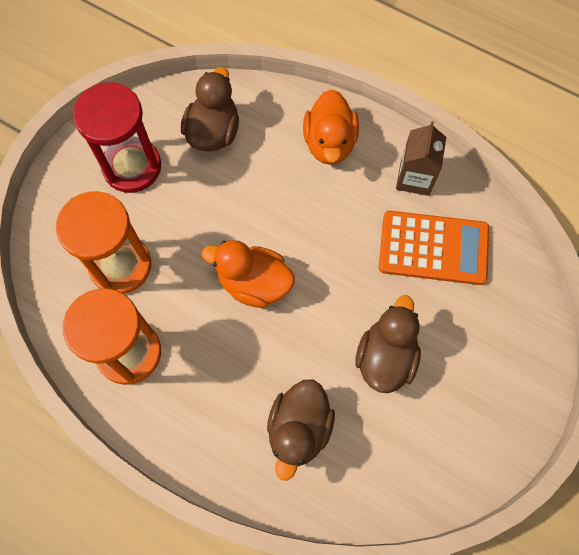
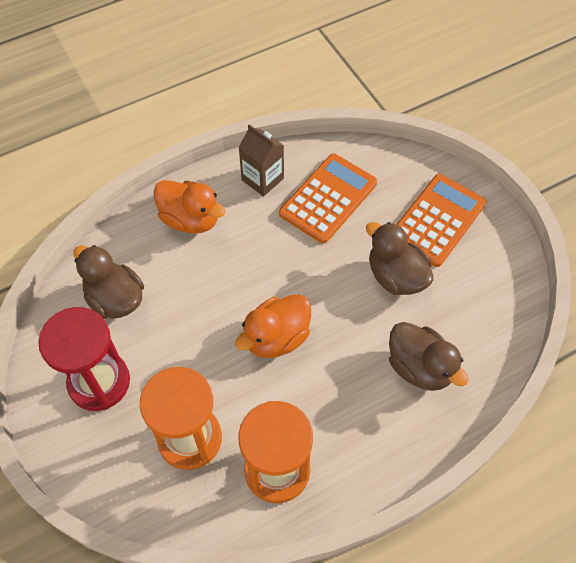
camera: 60 degrees left, 10 degrees down
none -> orange calculator [396,174,486,267]

